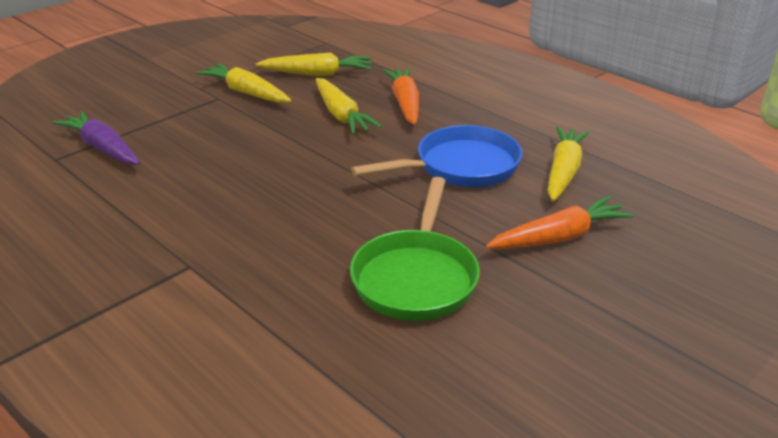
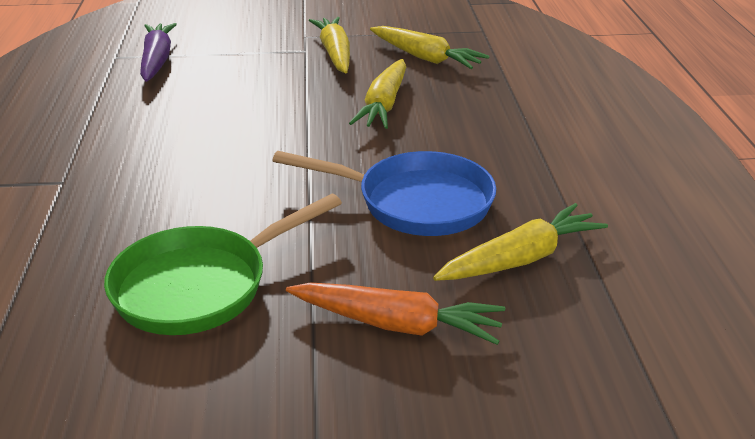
camera: 40 degrees right, 0 degrees up
orange carrot [382,68,419,125] -> none

